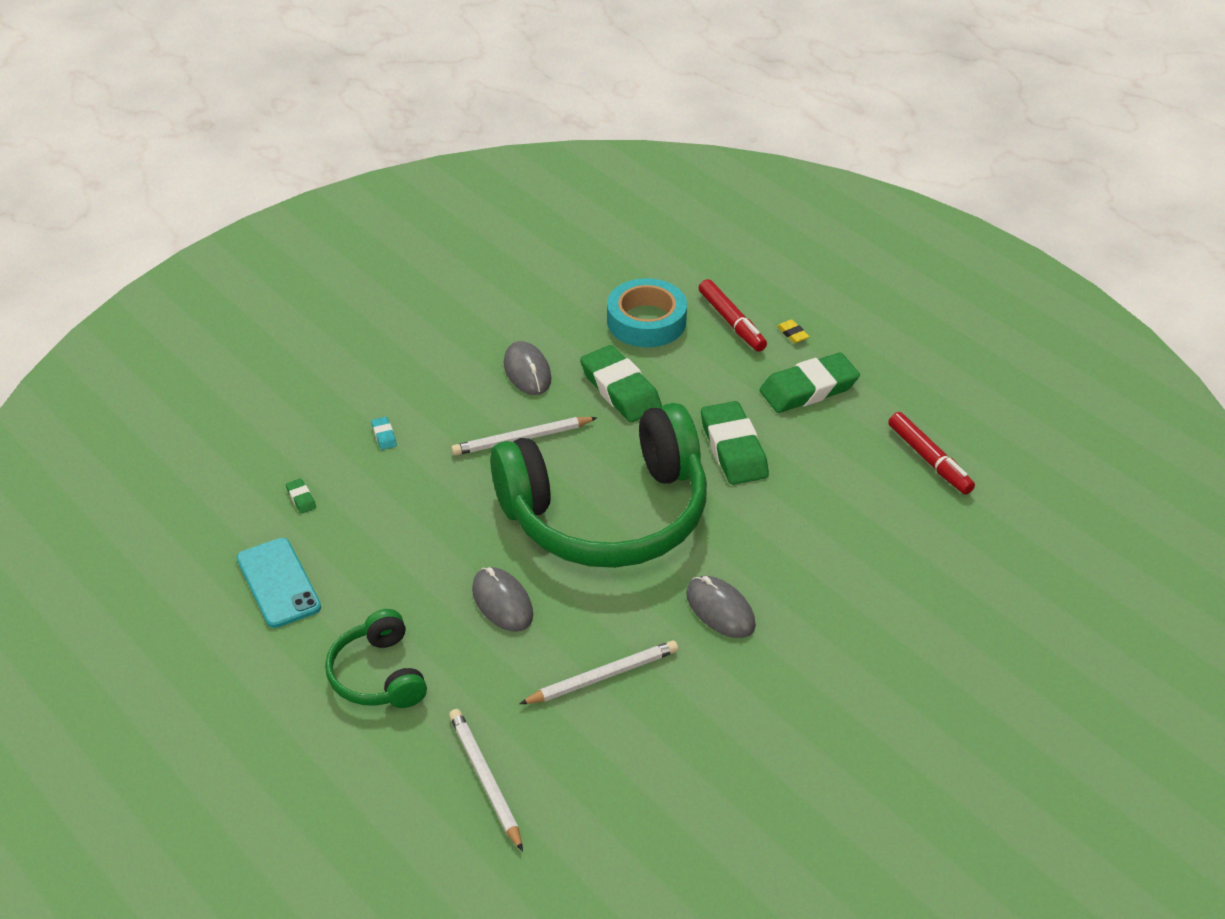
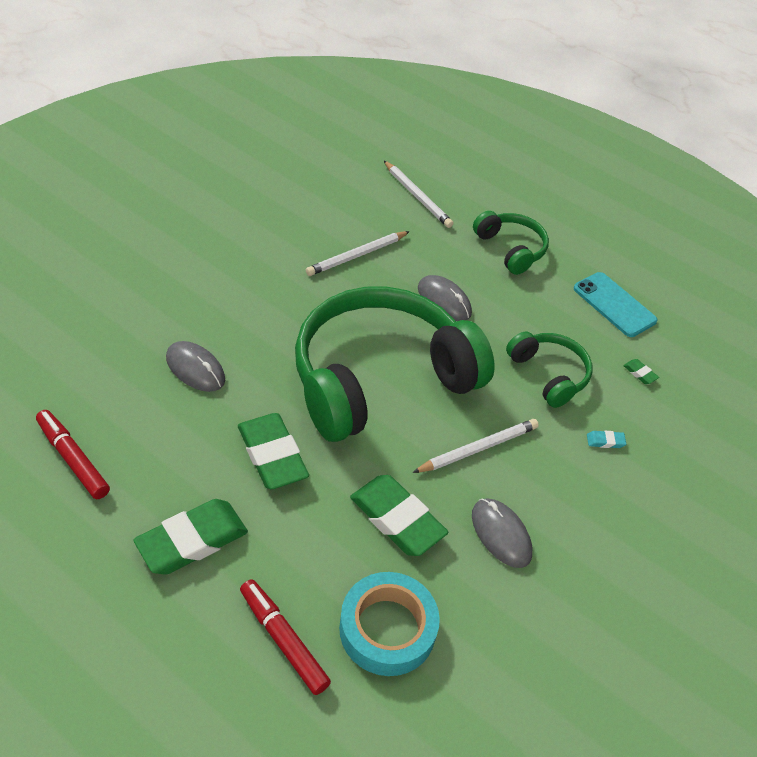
camera: 165 degrees right, 5 degrees up
turquoise eraser [371,417,397,450] -> turquoise eraser turned 60 degrees counterclockwise [587,431,626,448]
grey mouse [686,576,756,638] -> grey mouse moved to [166,341,225,392]
yellow eraser [777,319,810,343] -> none
none -> green headphones [506,332,592,408]

